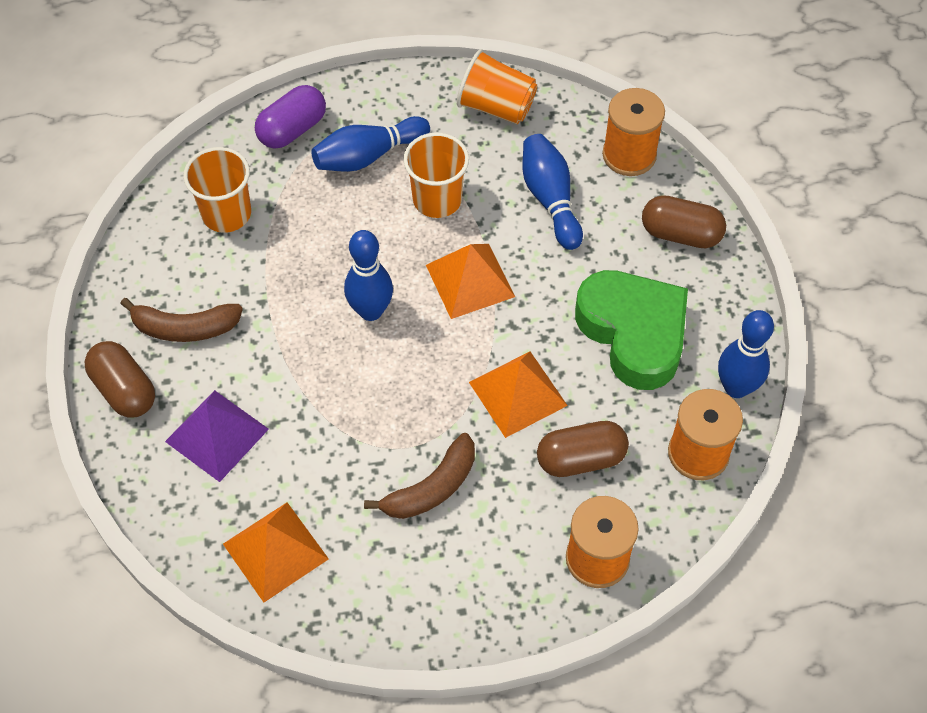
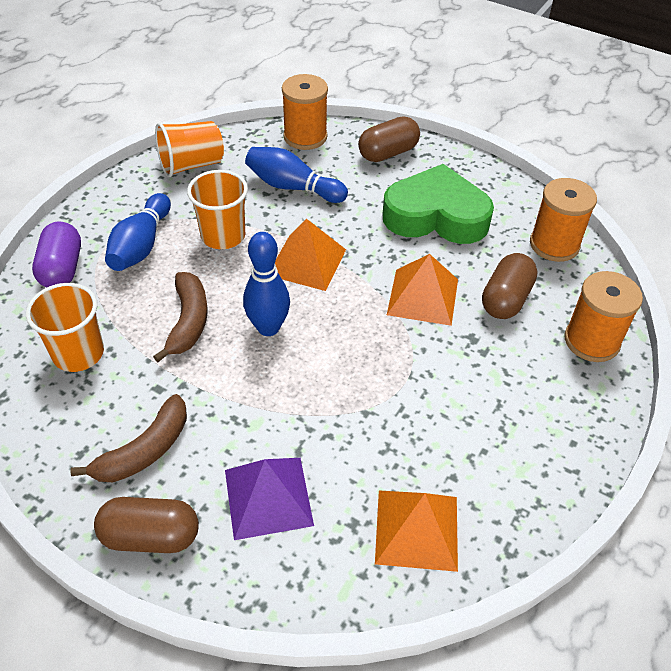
camera: 50 degrees left, 10 degrees down
brown banana [364,433,475,519] -> brown banana moved to [153,272,208,362]
blue bowling pin [718,310,774,398] -> none

